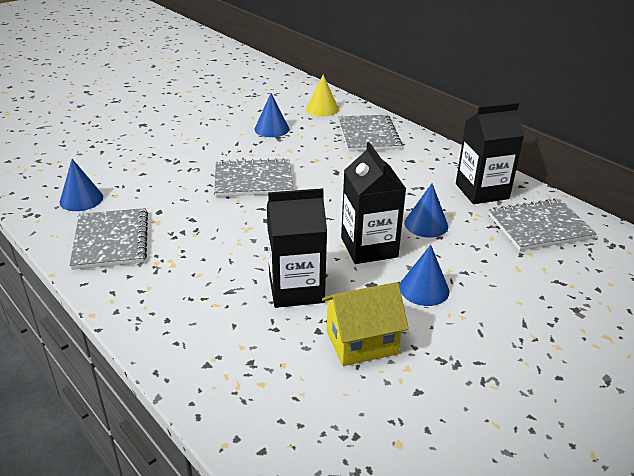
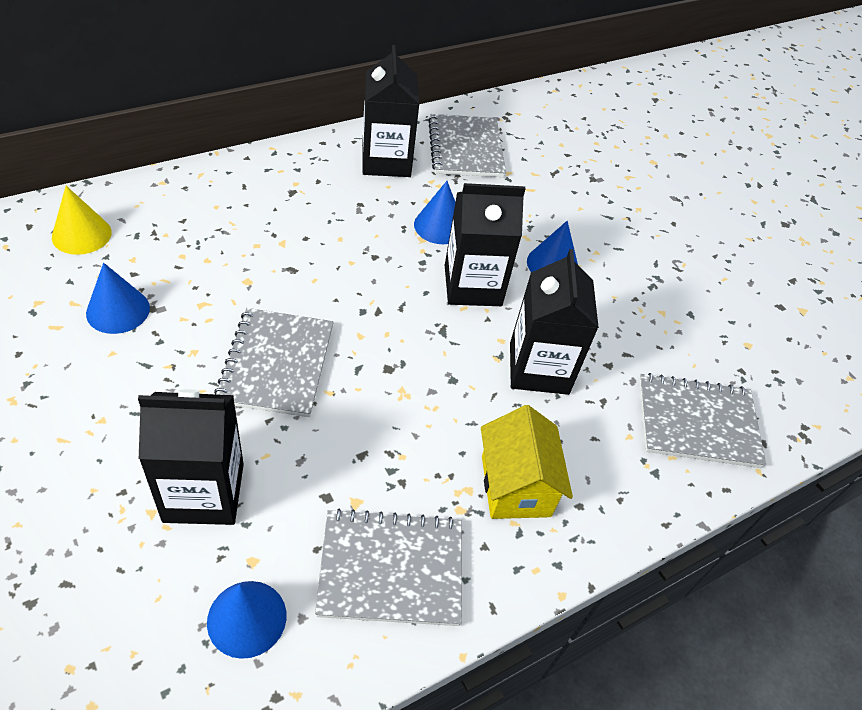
camera: 85 degrees left, 15 degrees up
yellow house [322,282,409,366] -> yellow house moved to [481,405,573,519]
grey notebook [338,115,402,151] -> grey notebook moved to [639,373,766,468]
none -> black carton [138,389,244,525]

